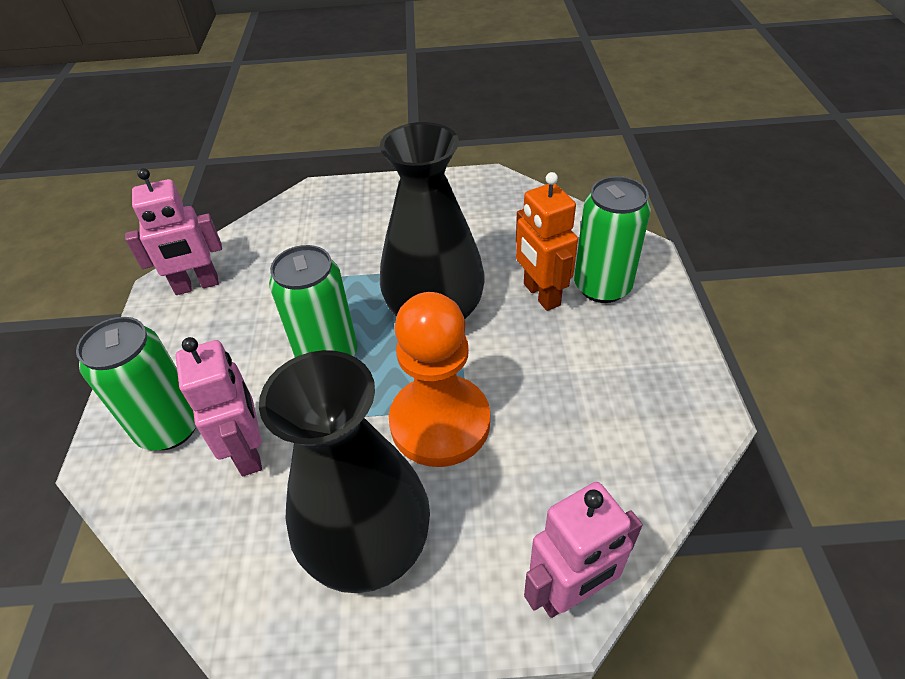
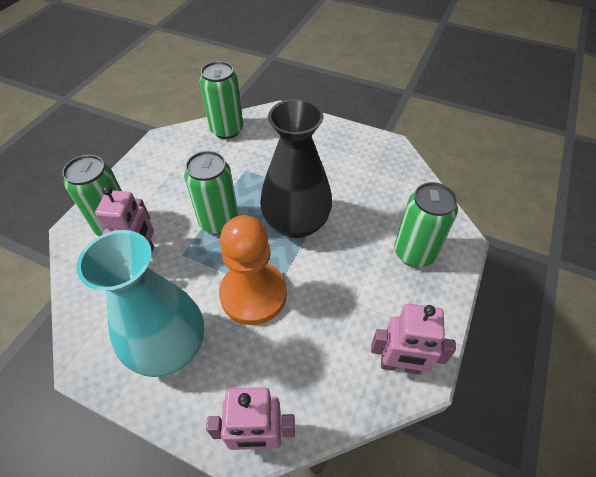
camera: 25 degrees right, 5 degrees up
pink robot [125,168,222,295] -> pink robot moved to [371,304,456,374]
black vase [259,350,430,593] -> turquoise vase [77,230,204,377]
orange robot [516,172,578,311] -> none
none -> green can [200,61,243,139]

